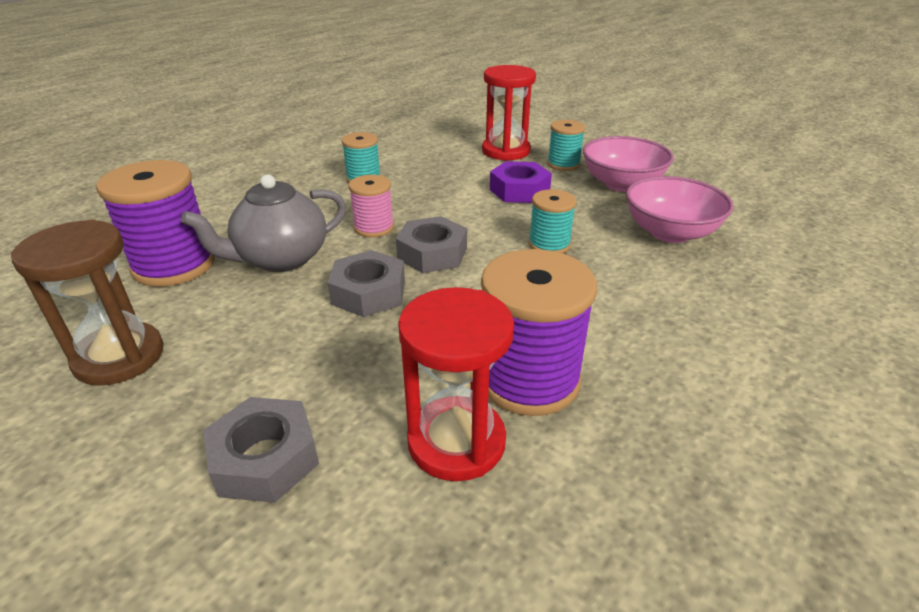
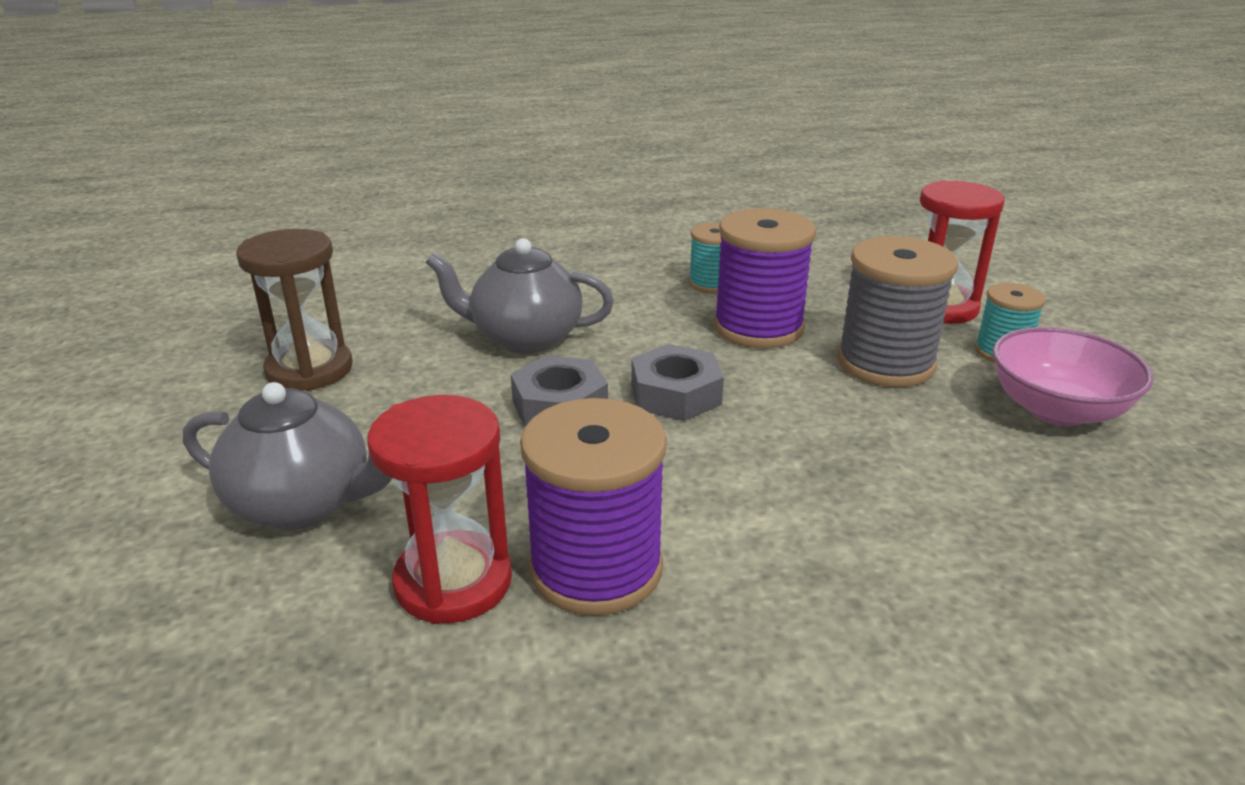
camera: 40 degrees right, 5 degrees down
purple spool [96,160,215,287] -> purple spool moved to [714,208,816,349]
grey nut [203,397,319,503] -> grey teapot [183,382,392,530]
pink spool [348,175,394,237] -> none
purple nut [490,161,552,203] -> grey spool [837,236,958,387]
turquoise spool [529,189,576,253] -> none
pink bowl [626,176,733,243] -> none

